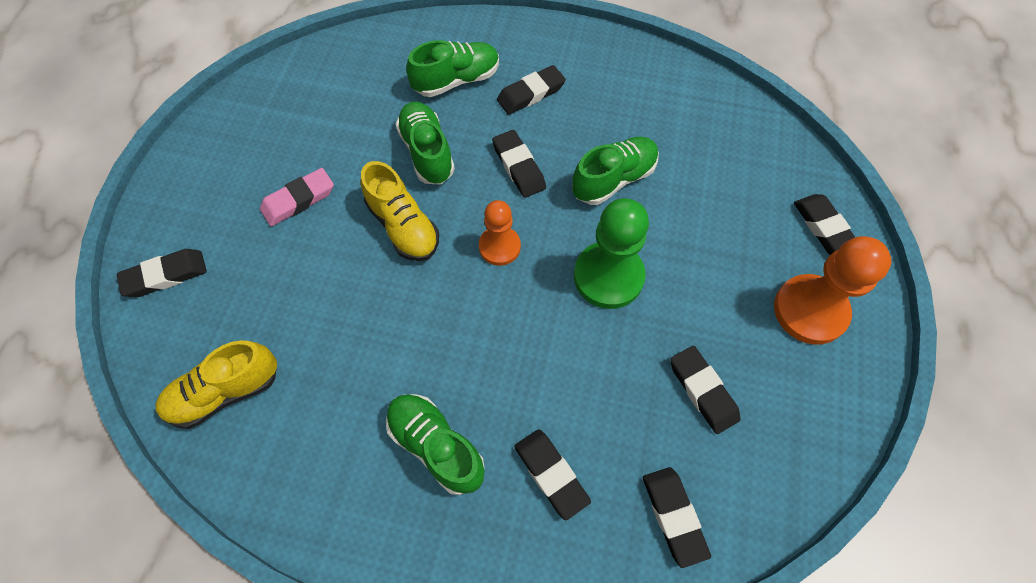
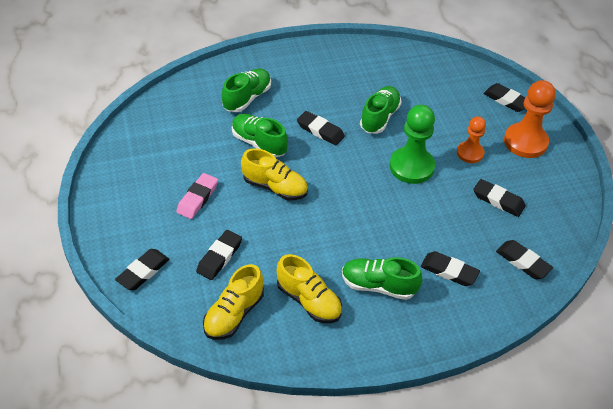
camera: 30 degrees left, 15 degrees down
orange pawn [479,200,521,266] -> orange pawn moved to [457,116,486,163]
black eraser [497,65,566,115] -> black eraser moved to [196,230,242,280]
none -> yellow shoe [277,254,342,323]

